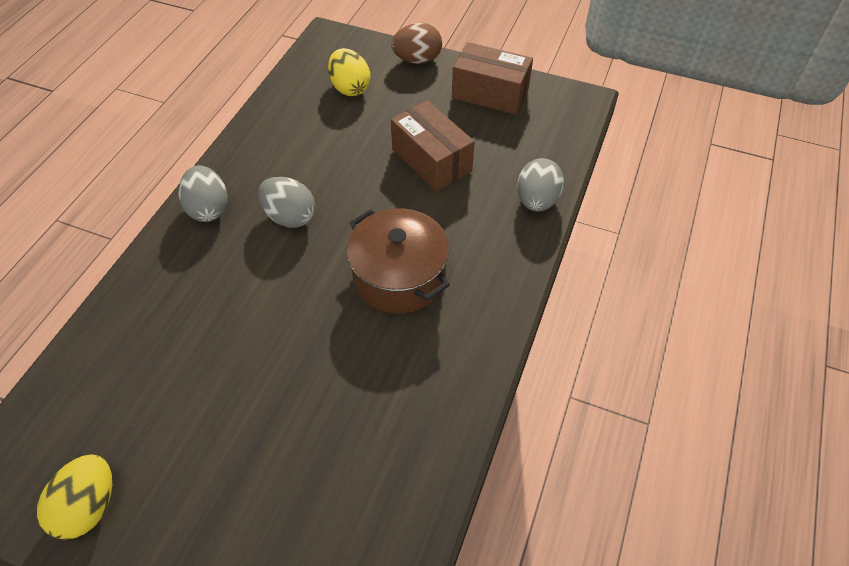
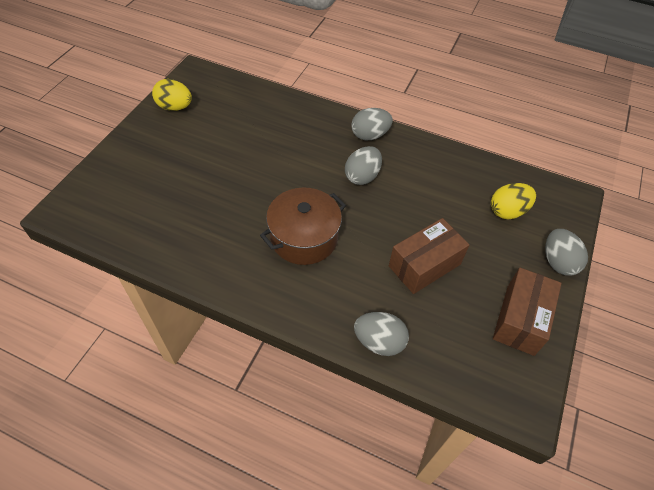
camera: 90 degrees right, 0 degrees up
brown egg [391,23,442,64] -> grey egg [545,229,588,275]

